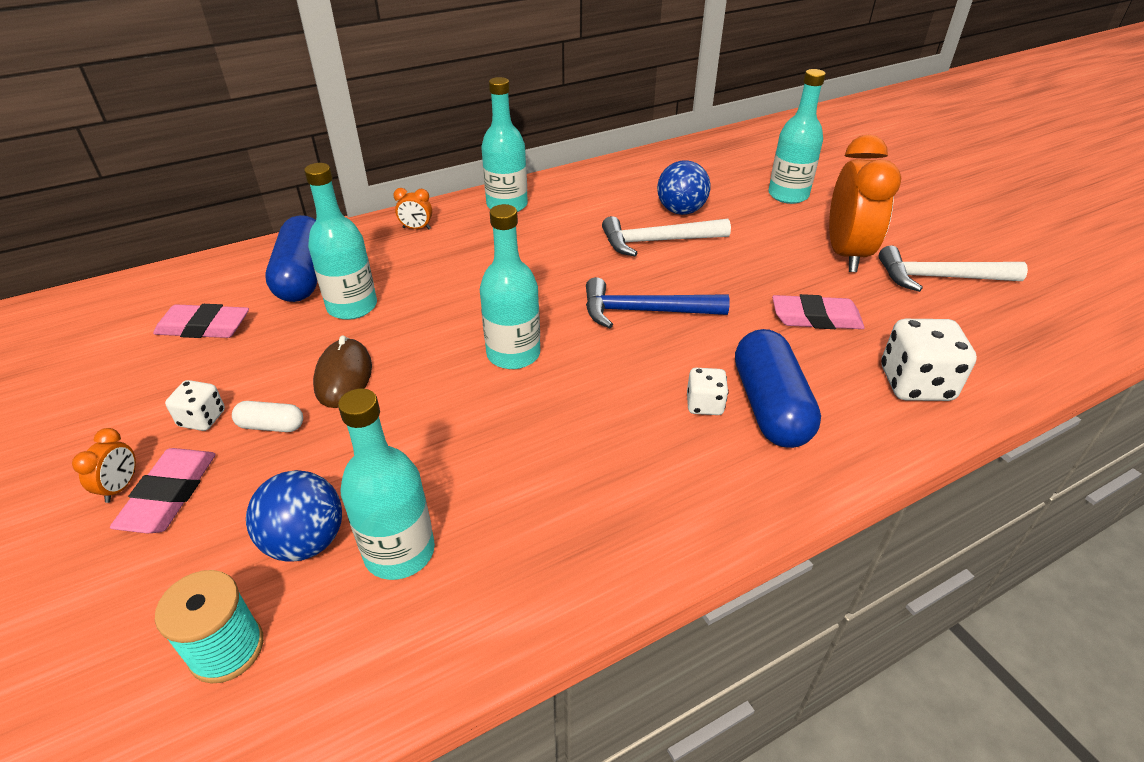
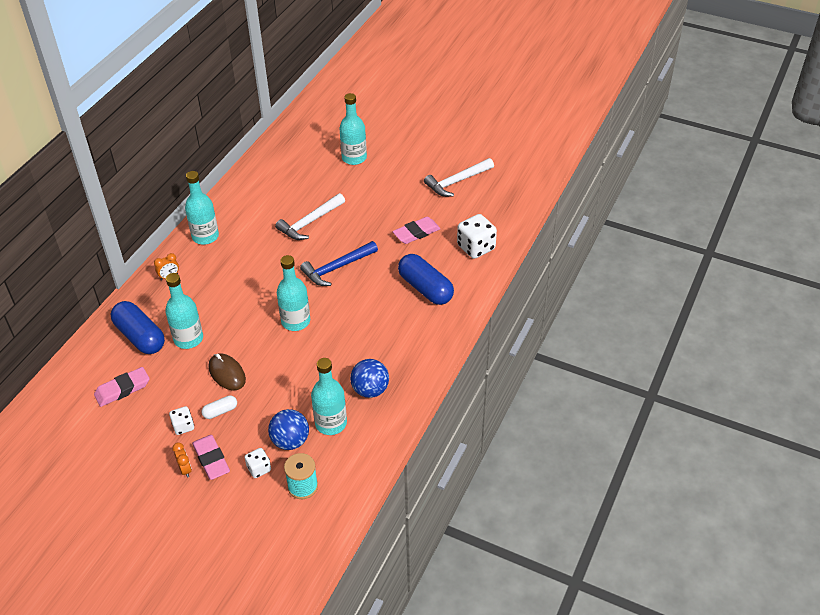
camera: 35 degrees left, 5 degrees up
blue ball [657,160,710,215] -> blue ball moved to [350,359,389,398]
white dice [687,368,729,415] -> white dice moved to [245,448,271,478]
orange clock [829,135,901,272] -> none

